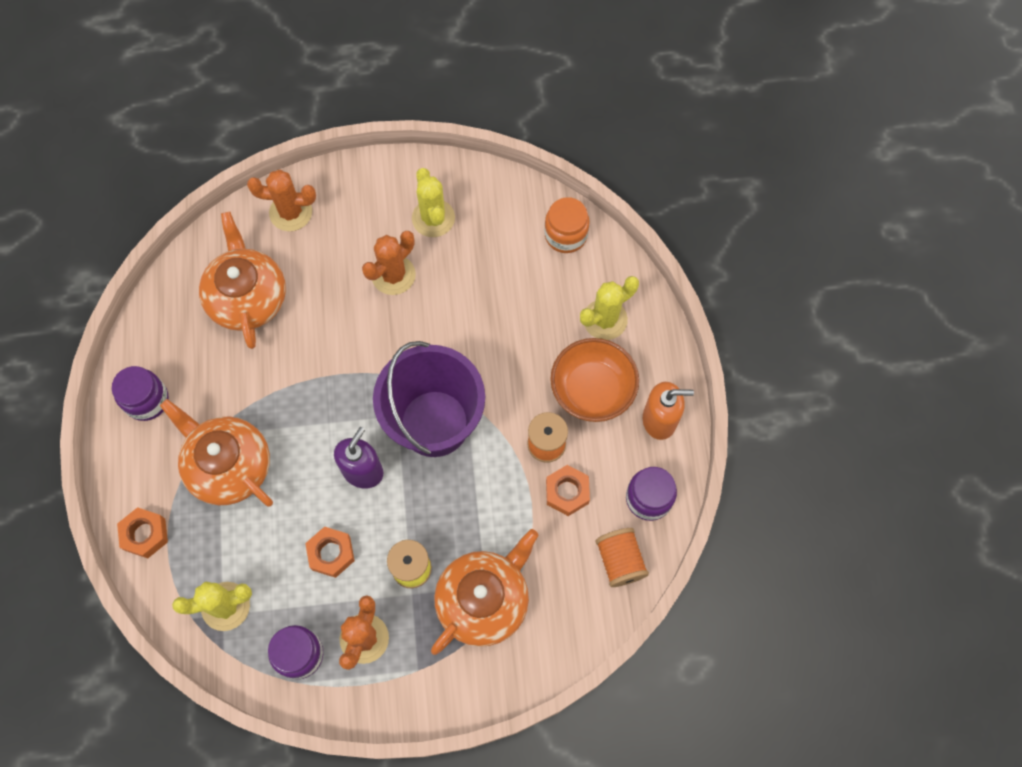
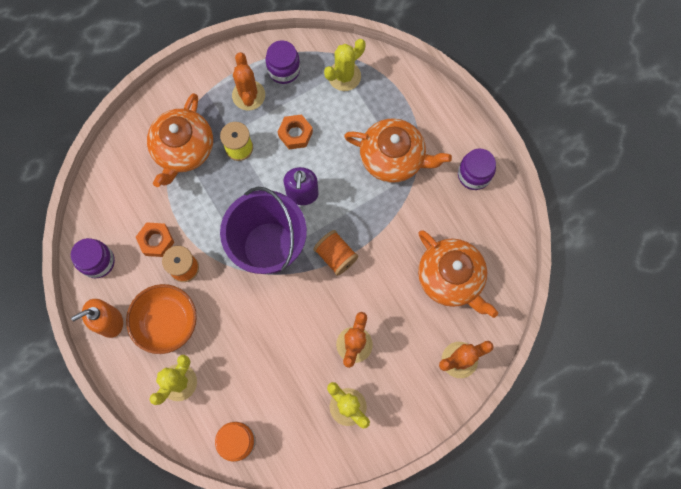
camera: 155 degrees right, 5 degrees up
orange nut [117,507,168,558] -> none
orange spool [595,528,649,587] -> orange spool moved to [313,230,359,276]

